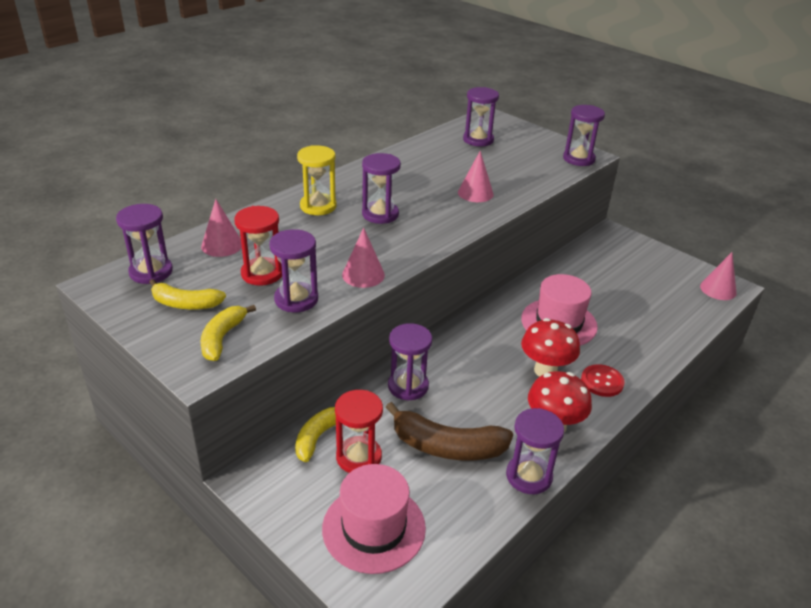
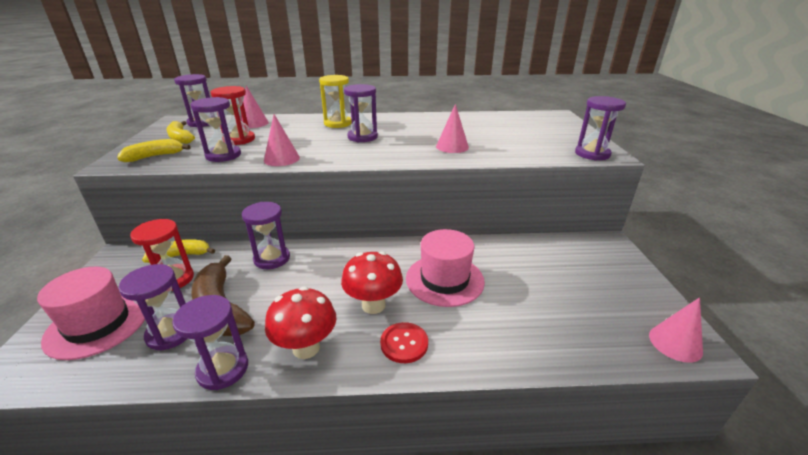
camera: 45 degrees right, 5 degrees down
purple hourglass [463,87,499,147] -> purple hourglass moved to [119,264,187,350]

